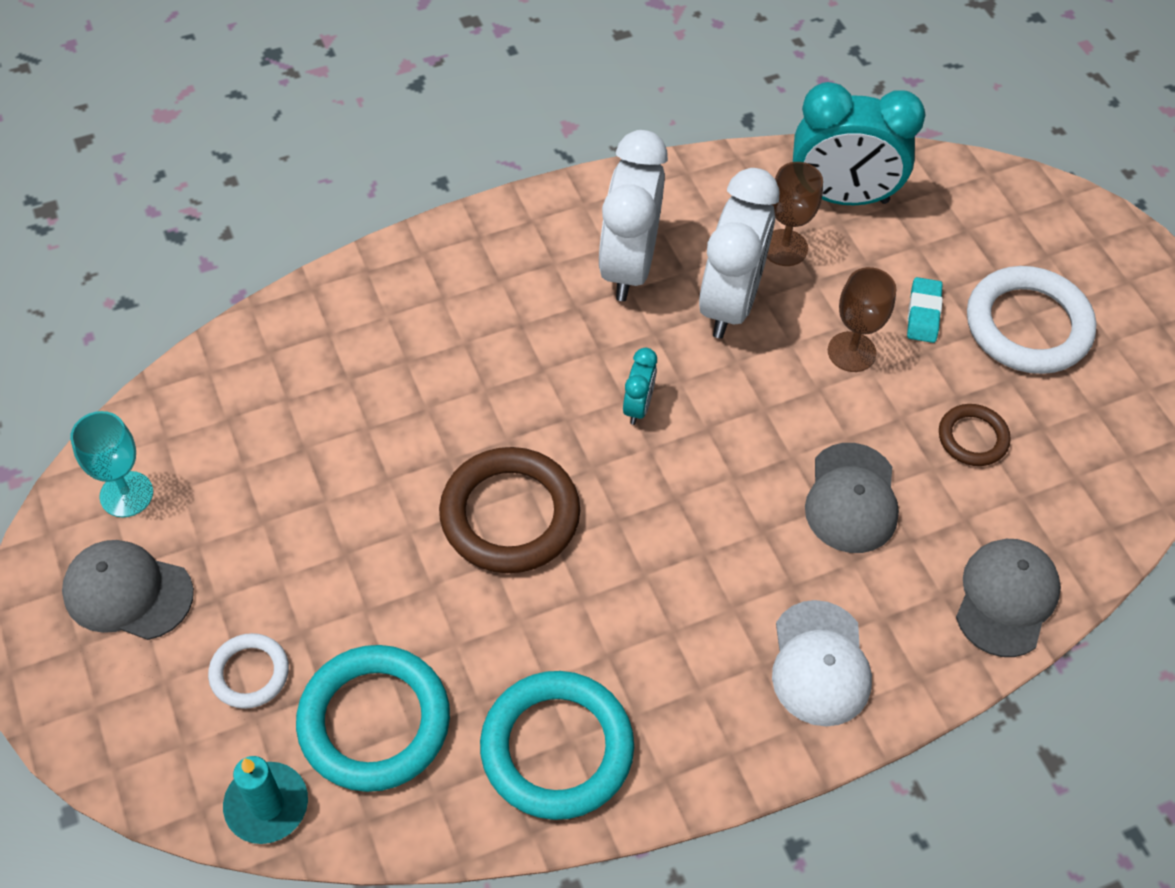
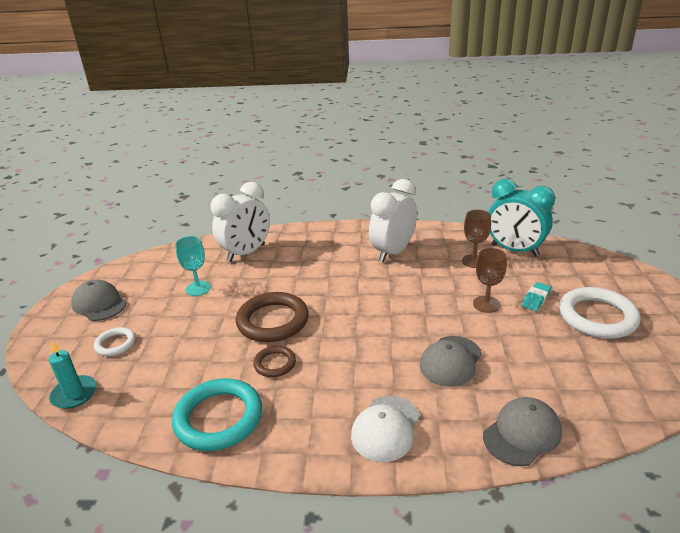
camera: 30 degrees right, 25 degrees down
turquoise goblet [70,411,153,517] -> turquoise goblet moved to [175,236,211,296]
turquoise ring [296,645,450,792] -> none
turquoise clock [623,348,657,425] -> none
white clock [699,168,780,338] -> white clock moved to [211,182,270,262]
brown ring [939,404,1011,466] -> brown ring moved to [253,346,296,377]

